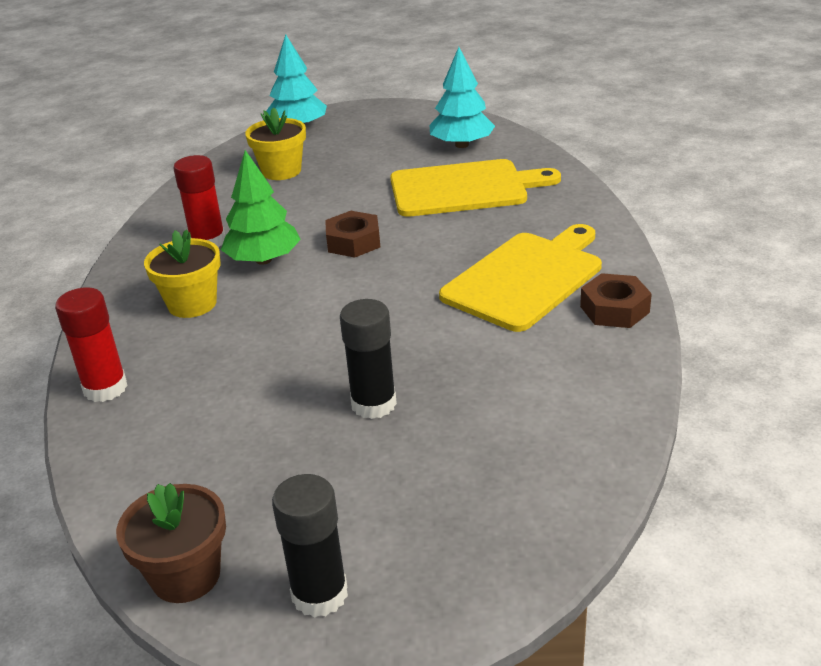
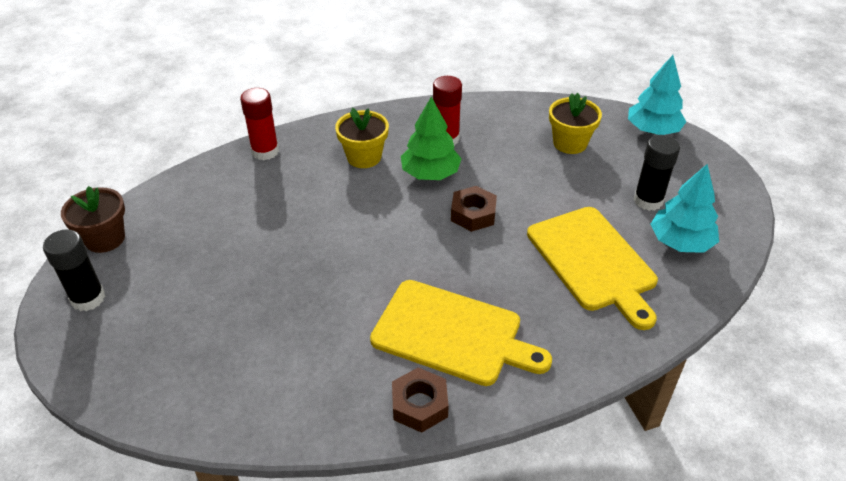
camera: 70 degrees right, 10 degrees up
black glue stick [340,299,397,419] -> black glue stick moved to [633,135,680,211]

